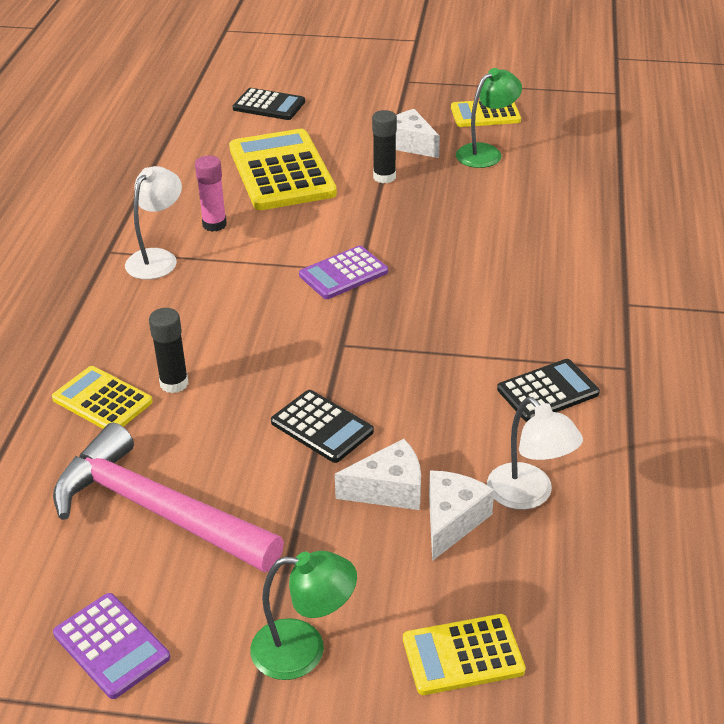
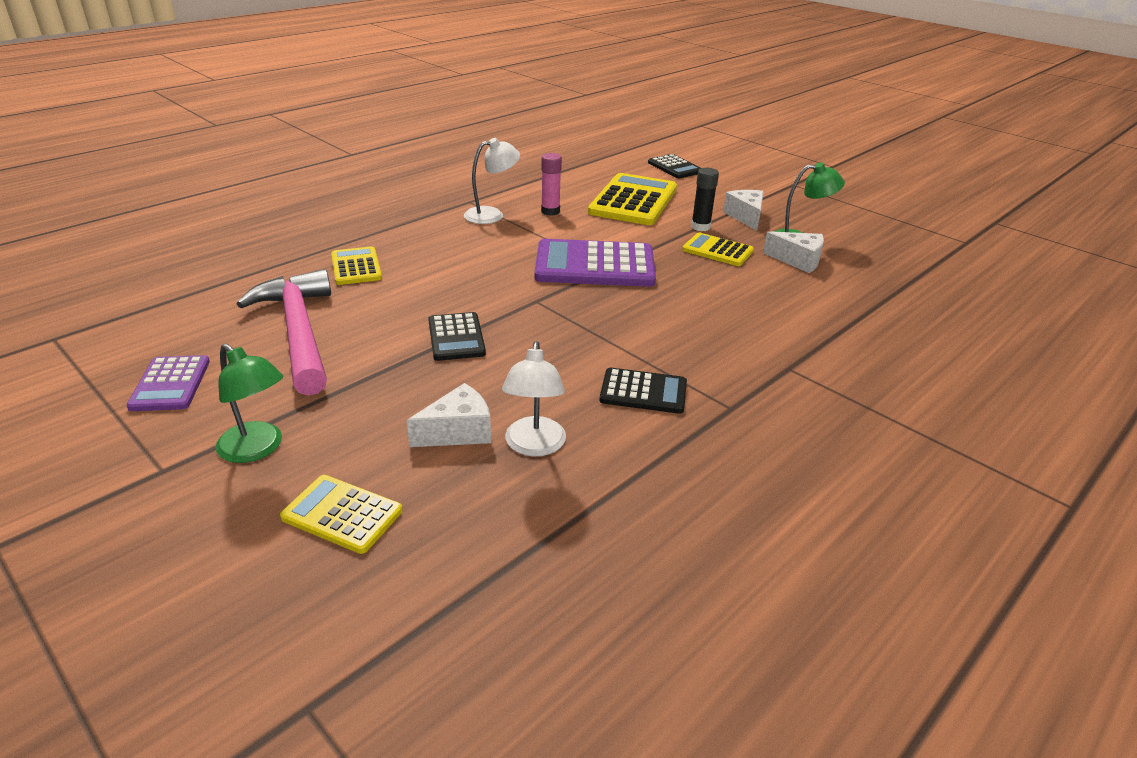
camera: 35 degrees right, 5 degrees down
black glue stick [149,308,188,393] -> none
purple calculator [299,246,388,299] -> purple calculator [534,239,656,287], size x1.81
white cheese [335,439,421,510] -> white cheese moved to [763,231,824,273]
yellow calculator [451,100,521,127] -> yellow calculator moved to [682,233,754,266]

